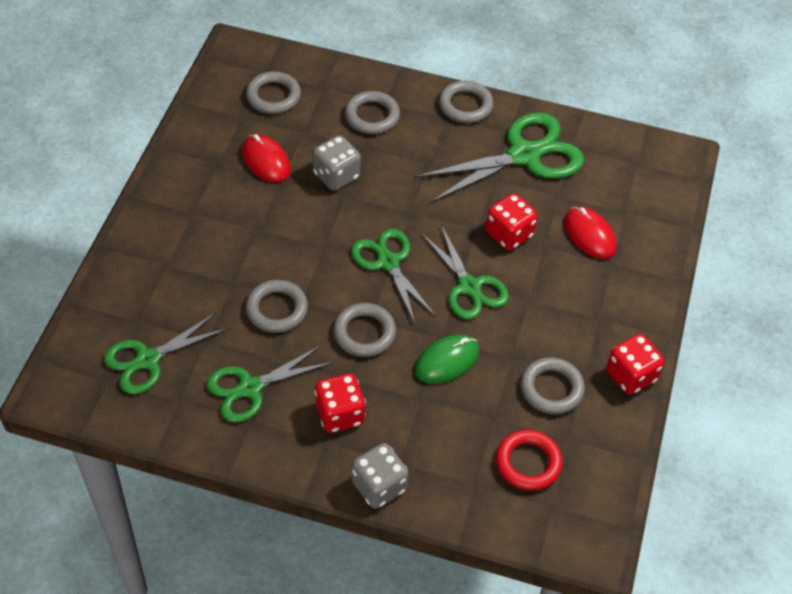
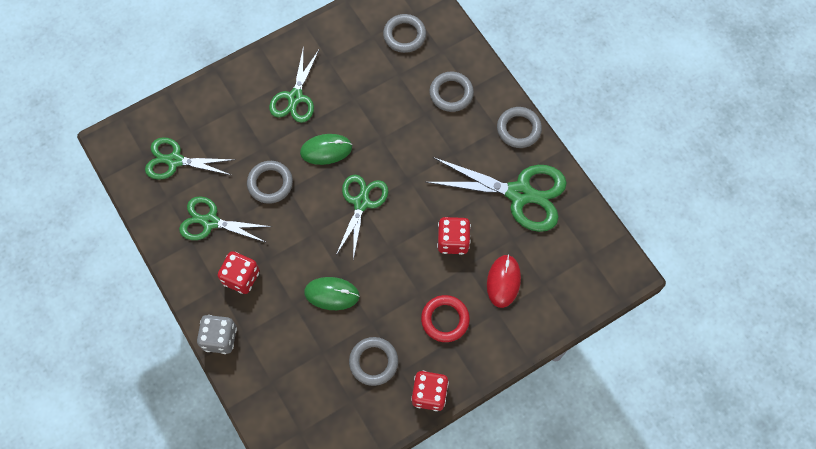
camera: 45 degrees right, 15 degrees up
red mouse [242,134,291,183] -> none
grey dice [313,135,361,191] -> none
grey ring [333,303,396,357] -> none
green scissors [421,225,509,319] -> green scissors moved to [269,46,319,123]
red ring [496,430,563,491] -> red ring moved to [421,295,470,342]
none -> green mouse [300,134,352,165]

